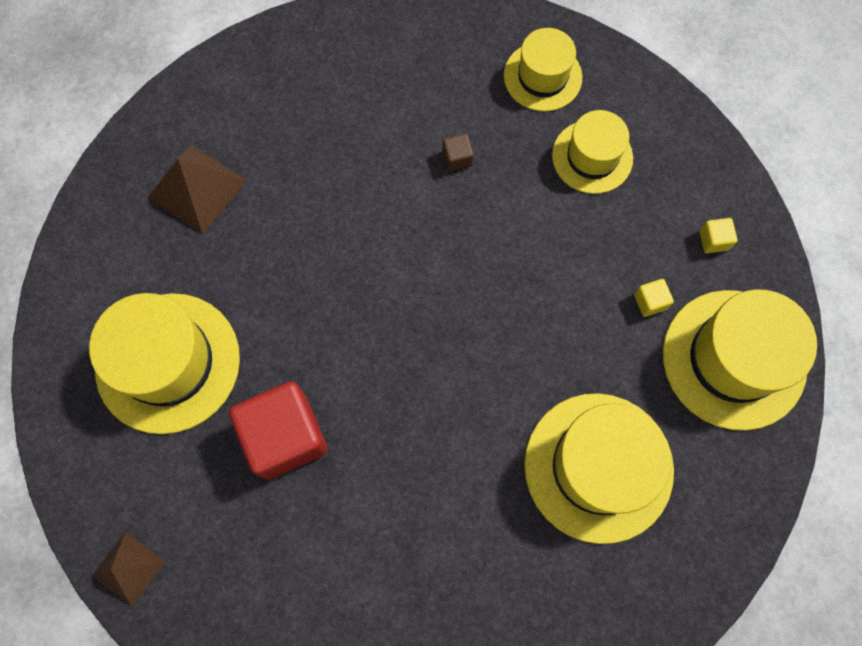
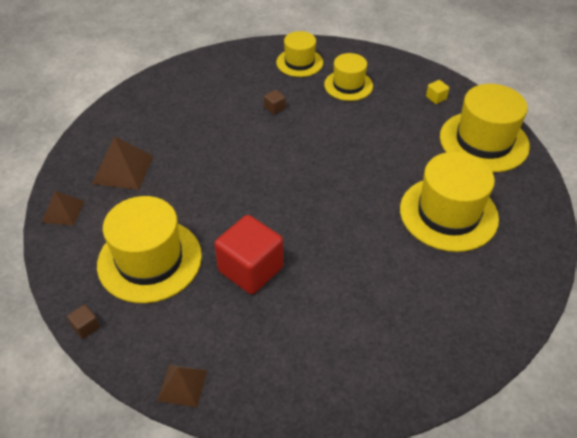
camera: 25 degrees left, 25 degrees down
yellow cube [634,279,674,317] -> none
none -> brown pyramid [42,191,84,226]
none -> brown cube [67,304,100,339]

